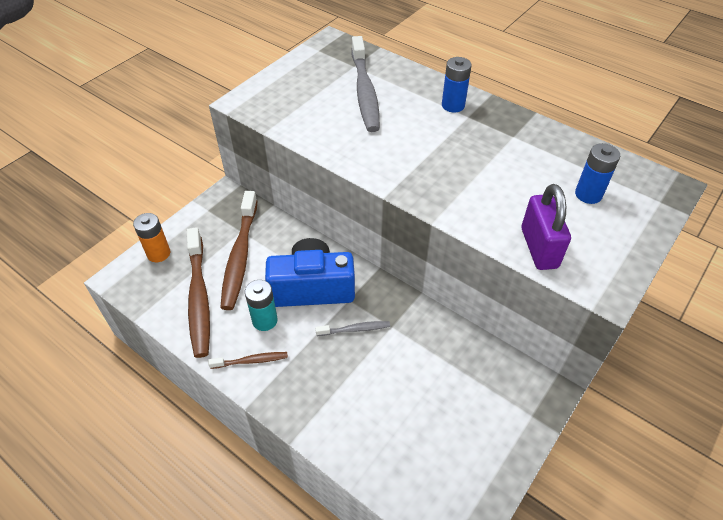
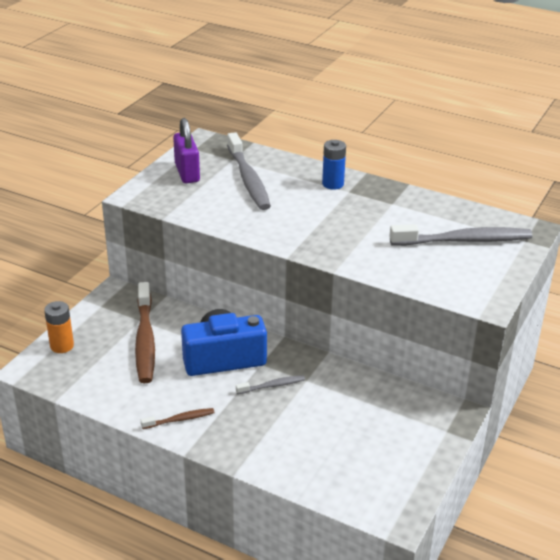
camera: 10 degrees left, 15 degrees down
brown toothbrush [187,227,210,358] -> none
turquoise battery [245,280,278,331] -> none
purple padlock [521,184,571,270] -> purple padlock moved to [173,118,200,183]
blue battery [575,143,620,204] -> grey toothbrush [389,224,532,246]

